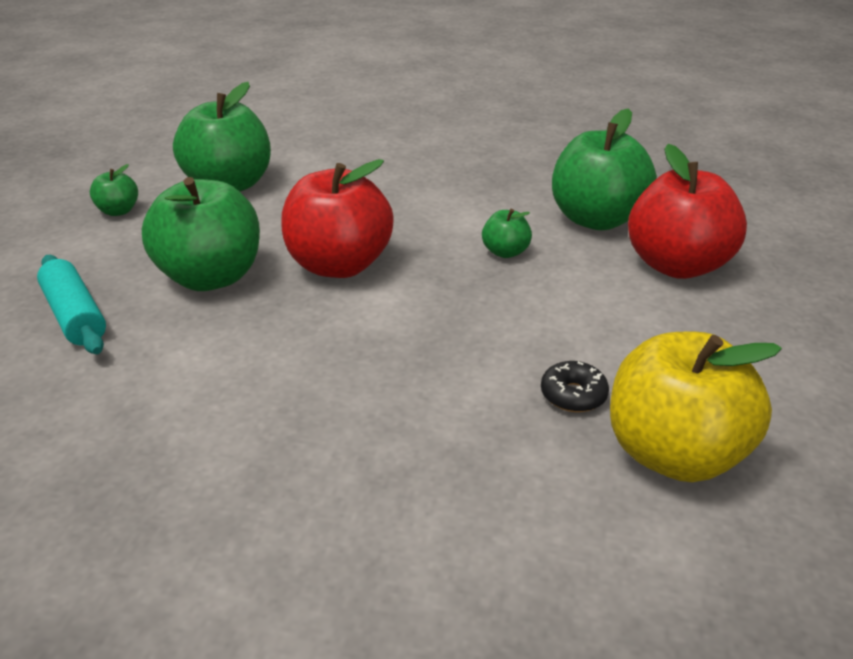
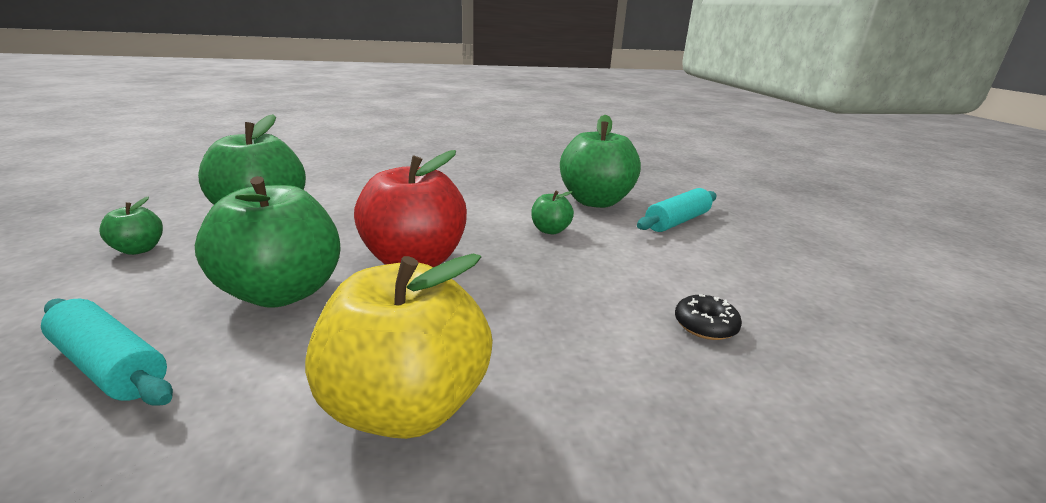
camera: 25 degrees left, 10 degrees down
yellow apple [610,332,782,482] -> yellow apple moved to [305,254,493,439]
red apple [628,144,747,279] -> turquoise rolling pin [637,188,716,232]

